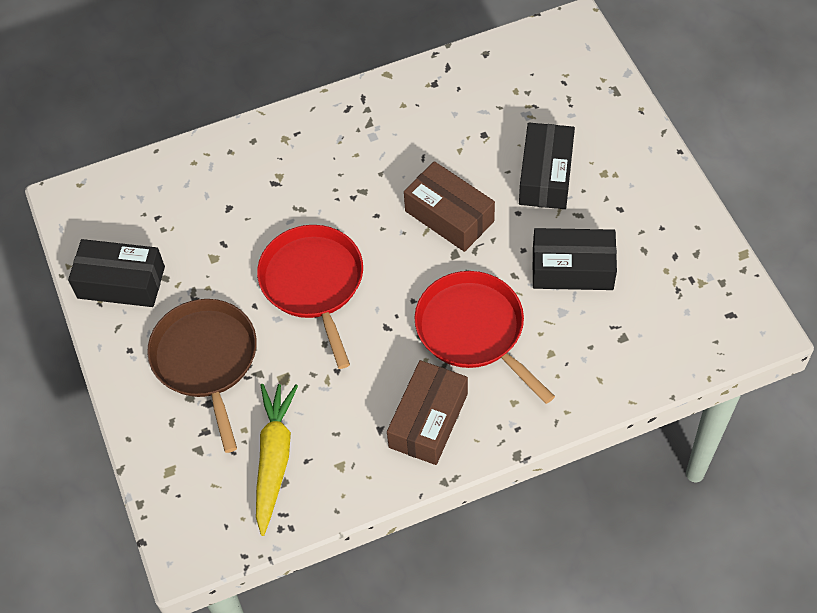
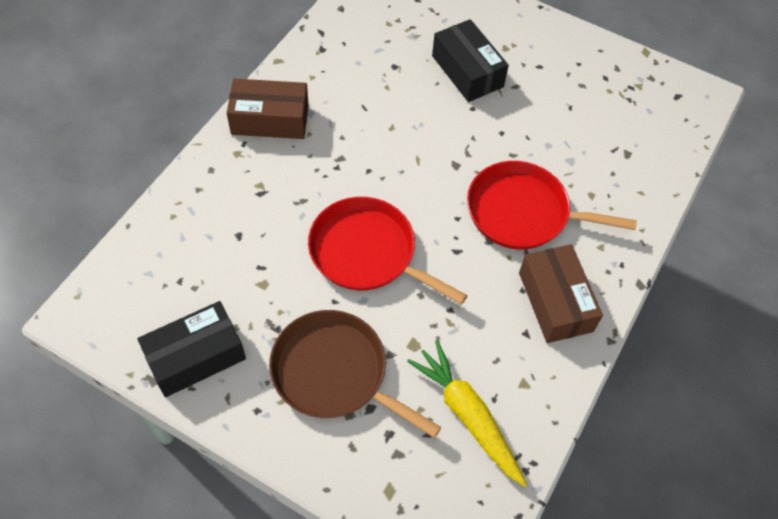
camera: 45 degrees left, 0 degrees up
brown box [404,161,495,252] -> brown box moved to [227,79,309,139]
black box [532,228,617,290] -> none

